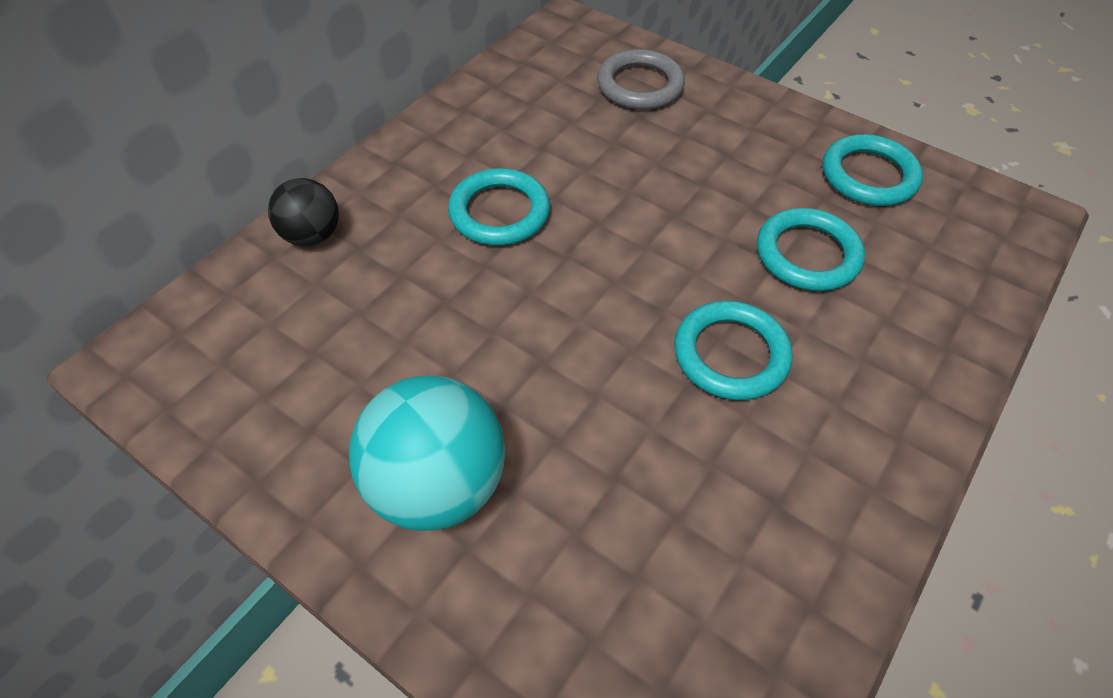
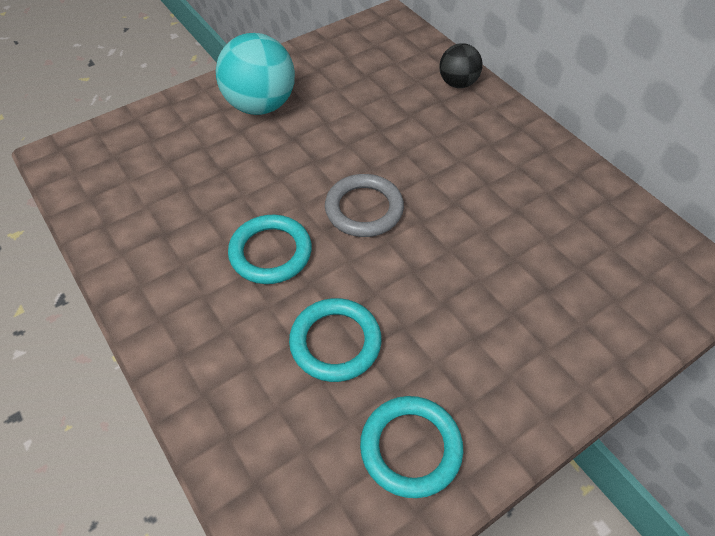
camera: 110 degrees right, 0 degrees up
turquoise ring [448,168,550,246] -> none
grey ring [597,49,685,110] -> grey ring moved to [325,174,404,237]

